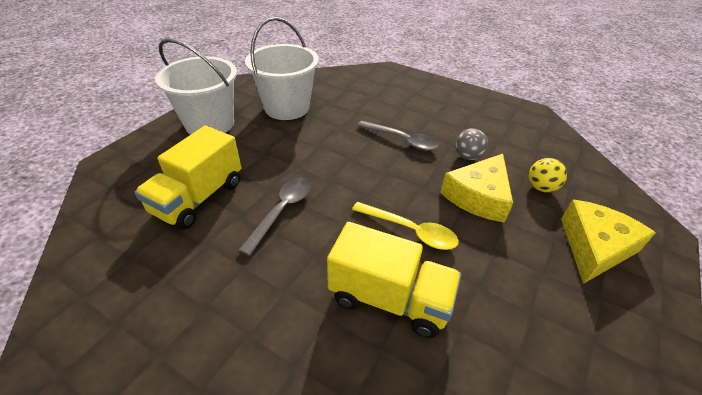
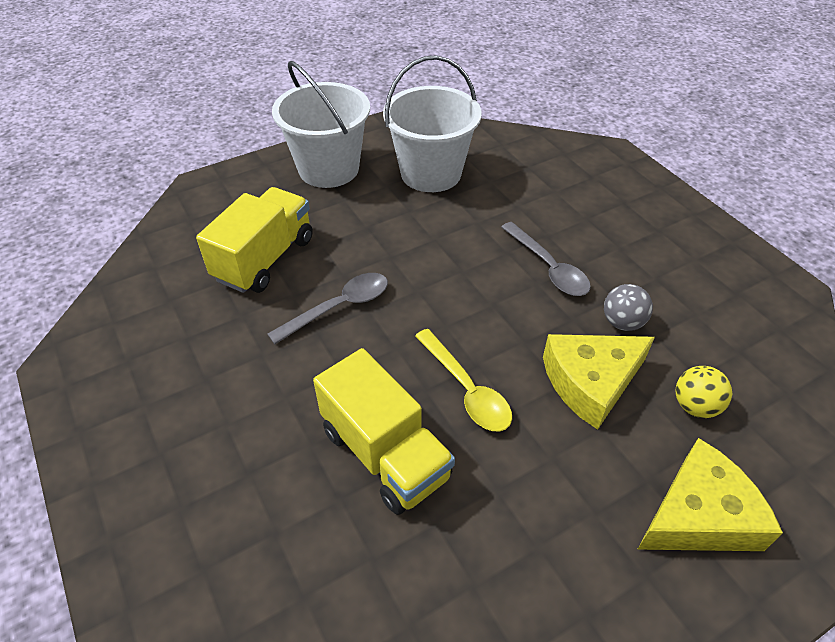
camera: 30 degrees right, 5 degrees up
yellow truck [135,126,241,229] -> yellow truck turned 150 degrees clockwise [196,187,313,293]

